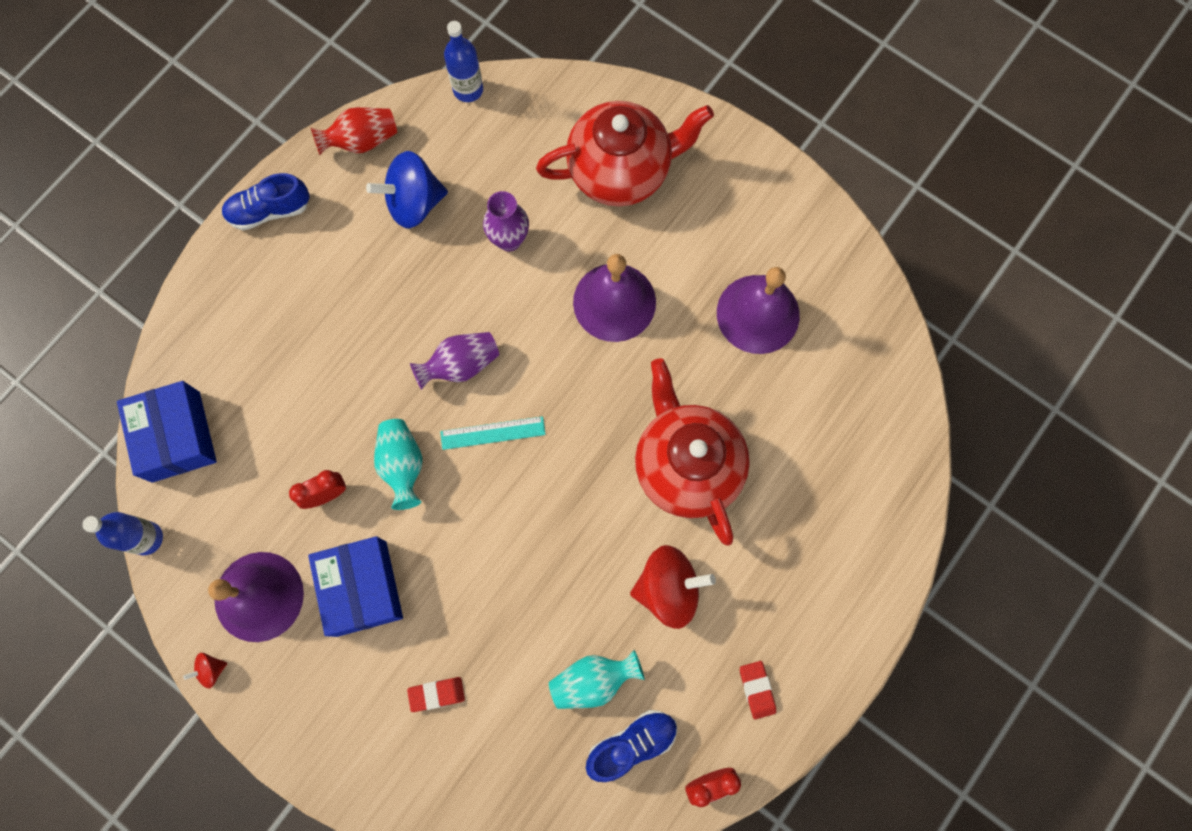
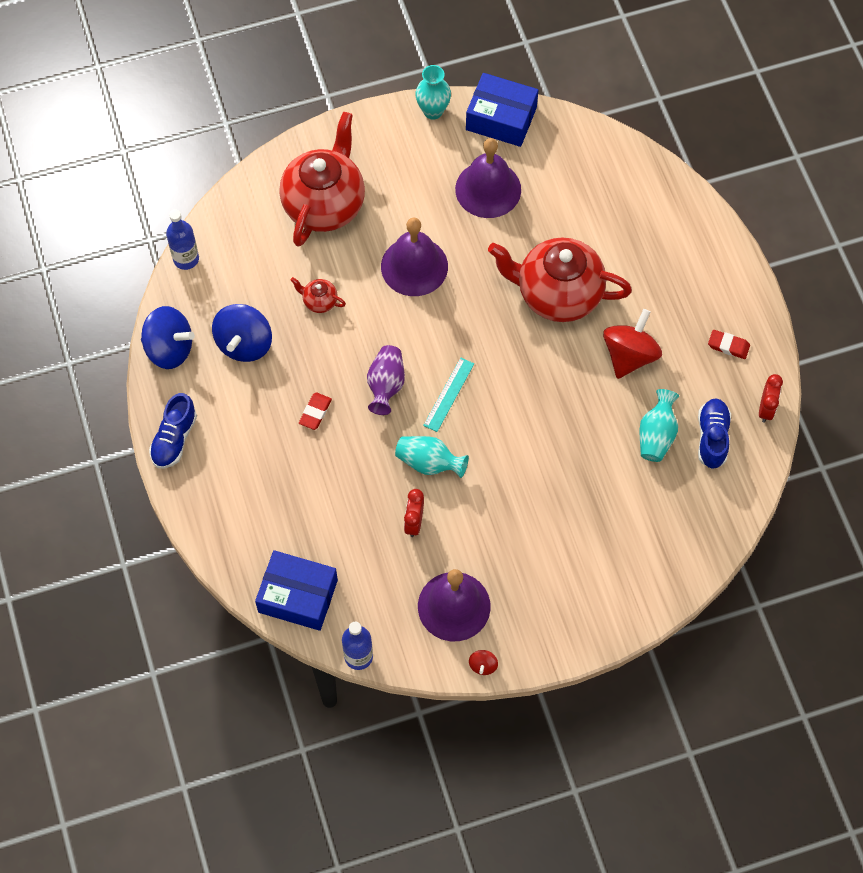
camera: 55 degrees left, 10 degrees down
blue box [308,536,403,637] -> blue box moved to [466,73,538,147]
red vase [311,107,397,155] -> blue spinning top [141,306,195,369]
red eraser [407,677,465,712] -> red eraser moved to [299,393,332,430]
purple vase [483,191,529,251] -> red teapot [290,277,346,313]
none -> turquoise vase [415,65,451,119]

